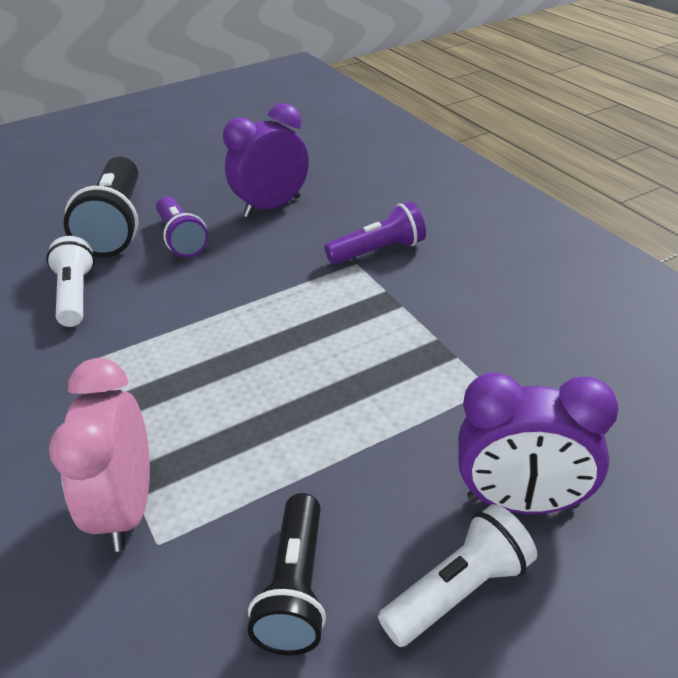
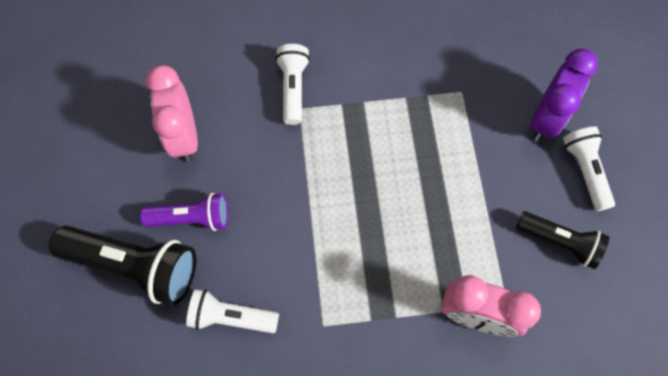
camera: 70 degrees left, 30 degrees up
purple clock [223,103,309,218] -> pink clock [146,65,198,162]
purple flashlight [324,201,426,265] -> white flashlight [275,44,310,125]

